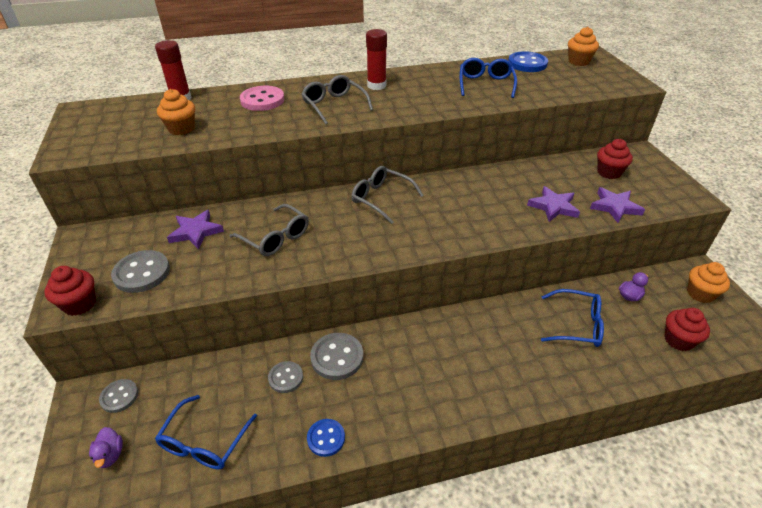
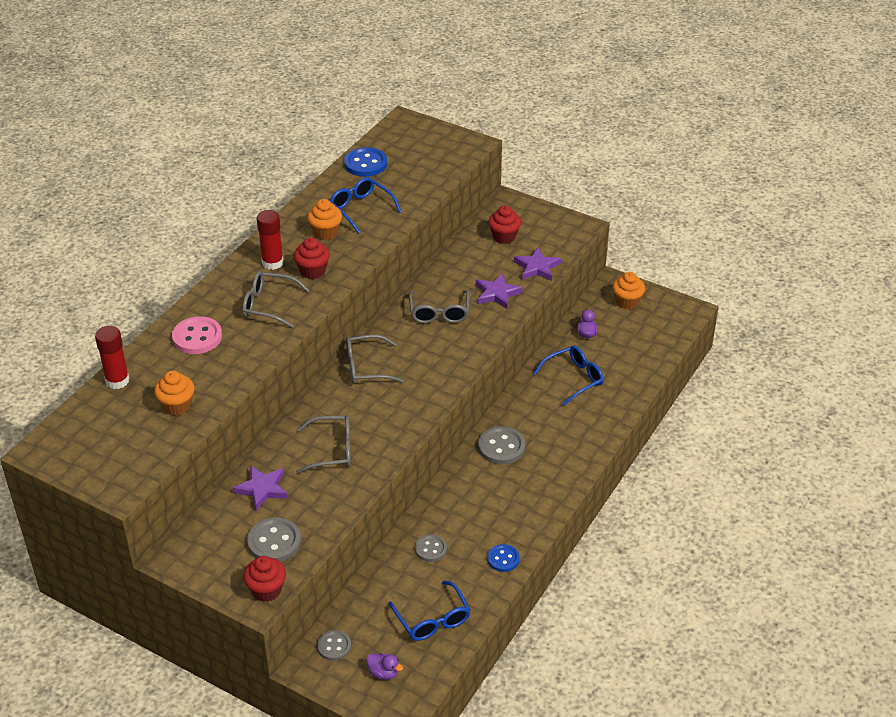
camera: 45 degrees left, 0 degrees up
grey button [310,333,363,380] -> grey button moved to [478,426,525,465]
orange cupcake [568,27,599,66] -> orange cupcake moved to [307,199,342,240]
red cupcake [664,308,710,351] -> red cupcake moved to [294,237,330,279]
none -> grey glasses [409,290,470,323]

